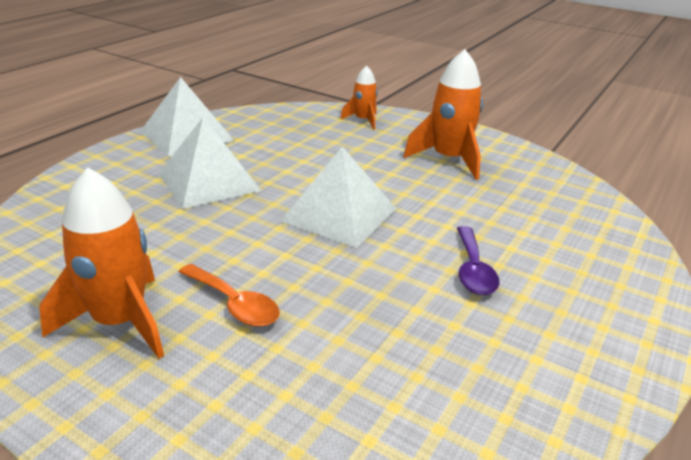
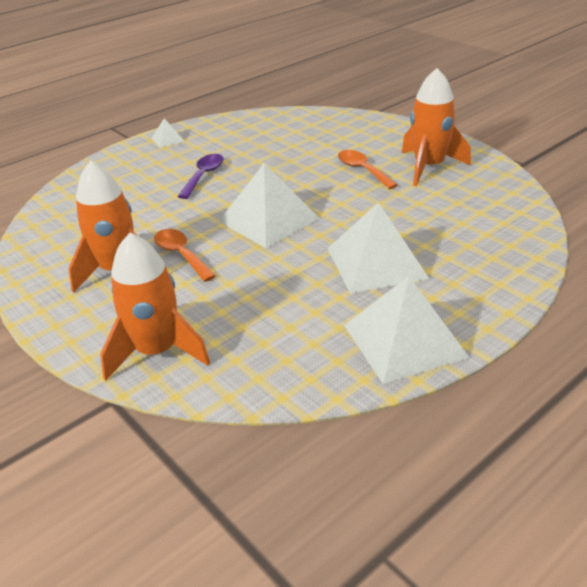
camera: 160 degrees left, 5 degrees up
orange rocket [340,65,378,130] -> orange rocket [100,233,210,381], size x1.75
none -> white pyramid [152,118,185,148]
none -> orange spoon [154,229,216,282]

